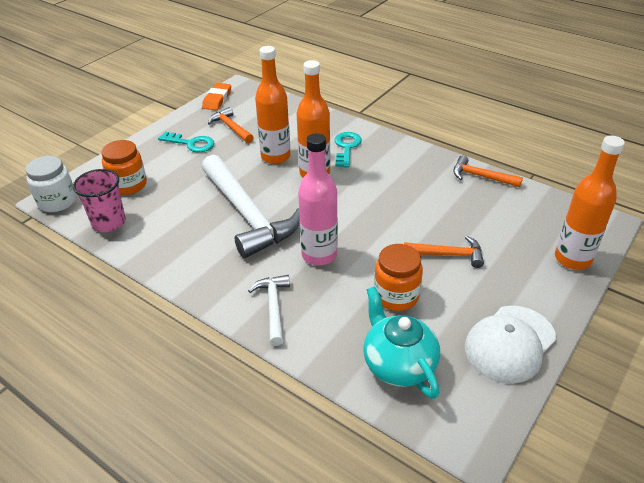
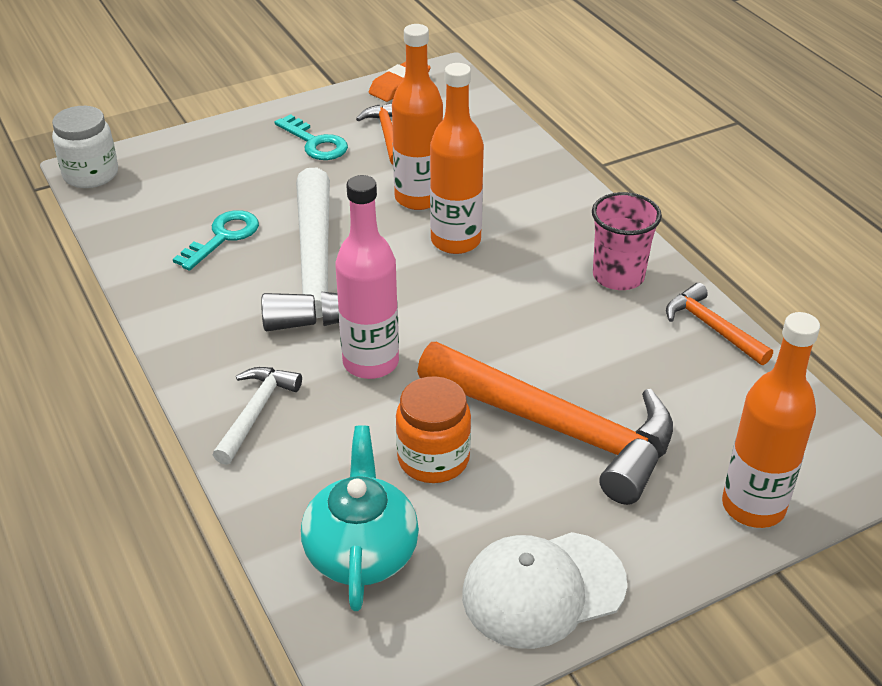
camera: 25 degrees right, 0 degrees up
pink cup [73,169,126,232] -> pink cup moved to [592,192,662,290]
orange jar [101,140,147,195] -> none
turquoise key [334,132,362,168] -> turquoise key moved to [173,210,259,271]
orange hammer [404,236,484,268] -> orange hammer [417,342,673,505], size x2.06

